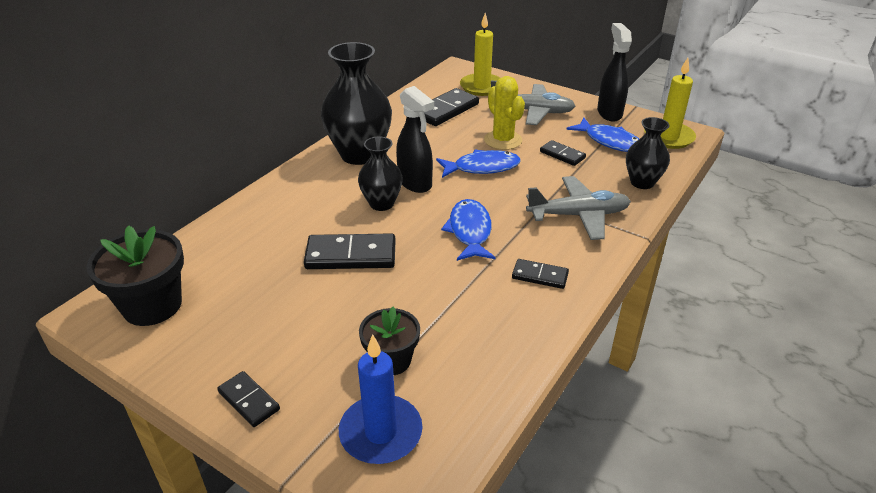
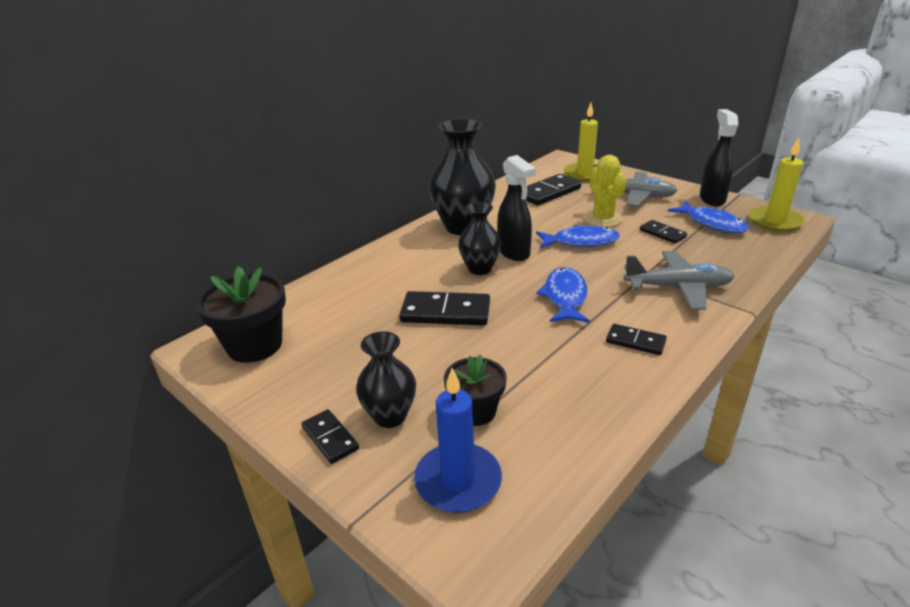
camera: 10 degrees right, 5 degrees down
black vase [626,117,670,189] -> black vase moved to [356,331,416,428]

